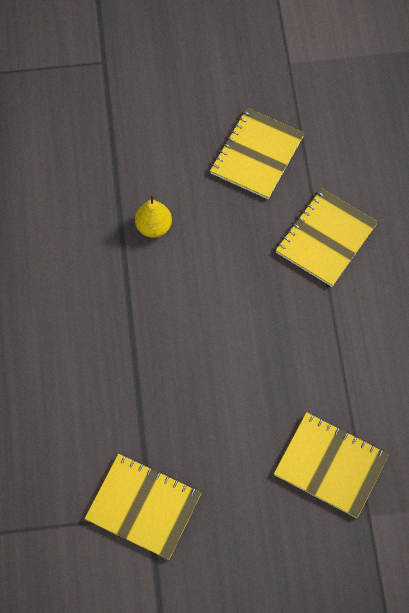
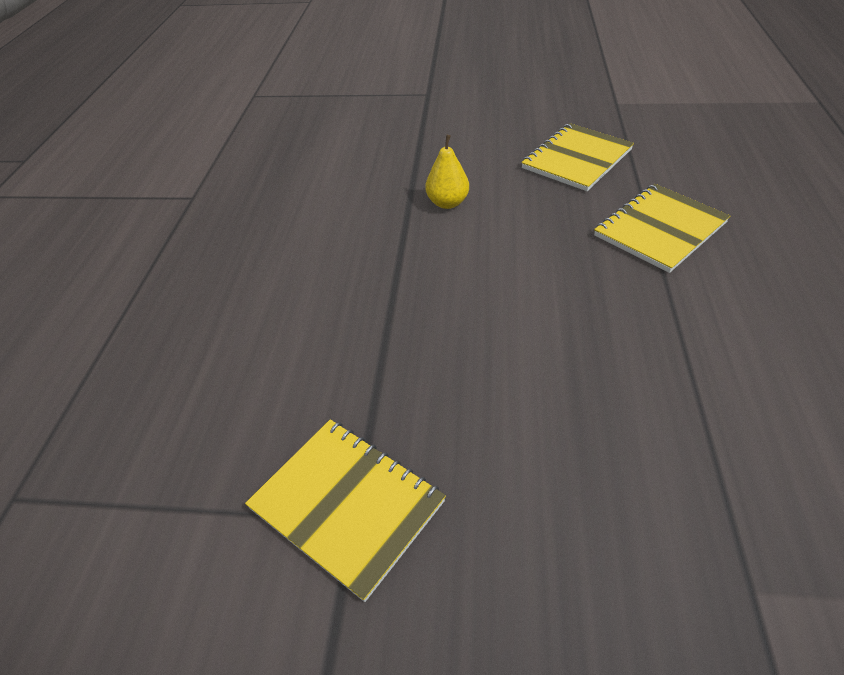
camera: 15 degrees right, 20 degrees down
yellow notebook [274,412,389,518] -> none

